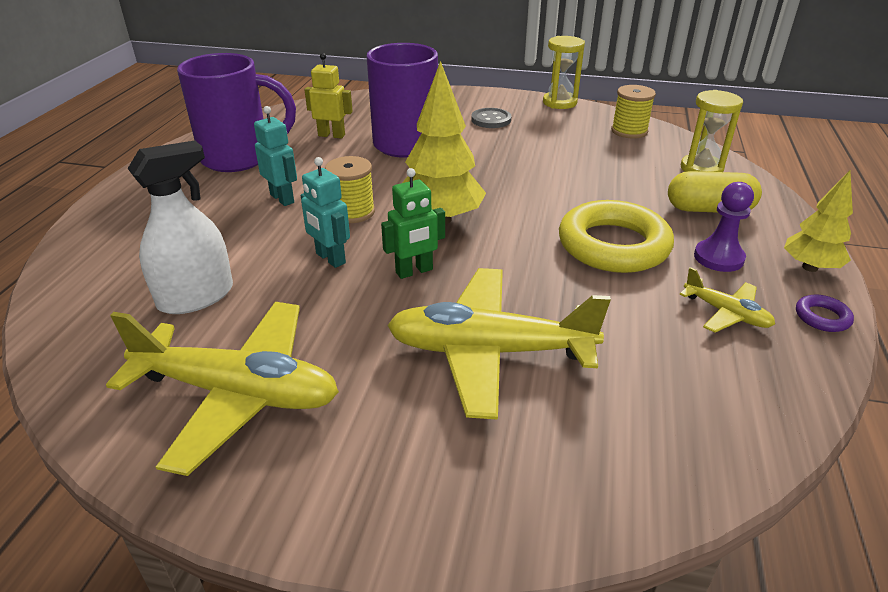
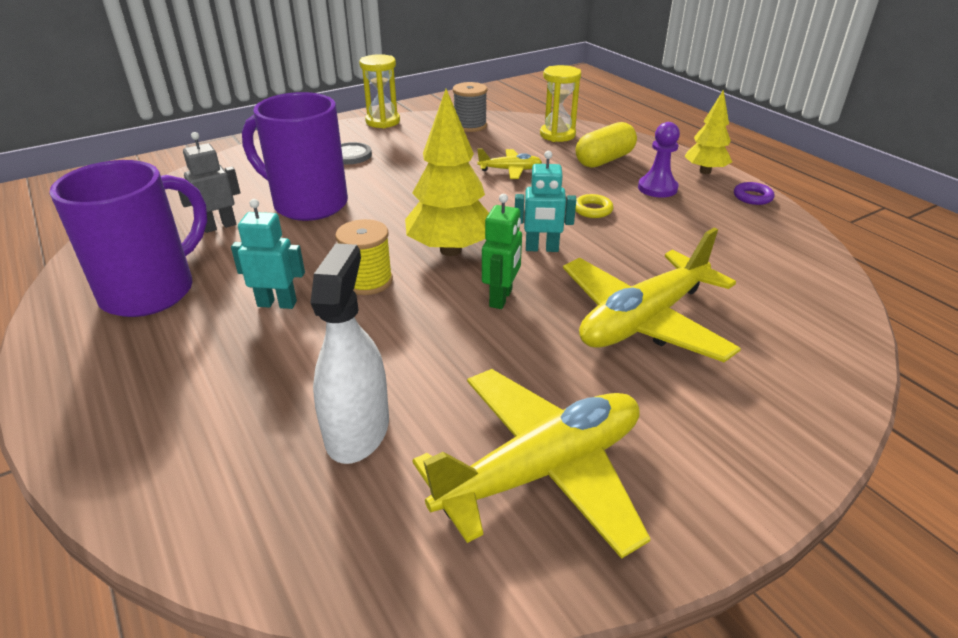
camera: 45 degrees left, 0 degrees up
turquoise robot [301,157,350,268] -> turquoise robot moved to [515,151,576,252]
yellow robot [304,53,353,139] -> grey robot [178,132,240,233]
yellow ring [559,200,674,273] -> yellow ring [575,194,613,218], size x0.41
yellow spool [611,85,656,139] -> grey spool [453,82,487,132]
yellow plane [680,267,775,333] -> yellow plane moved to [477,148,542,179]

